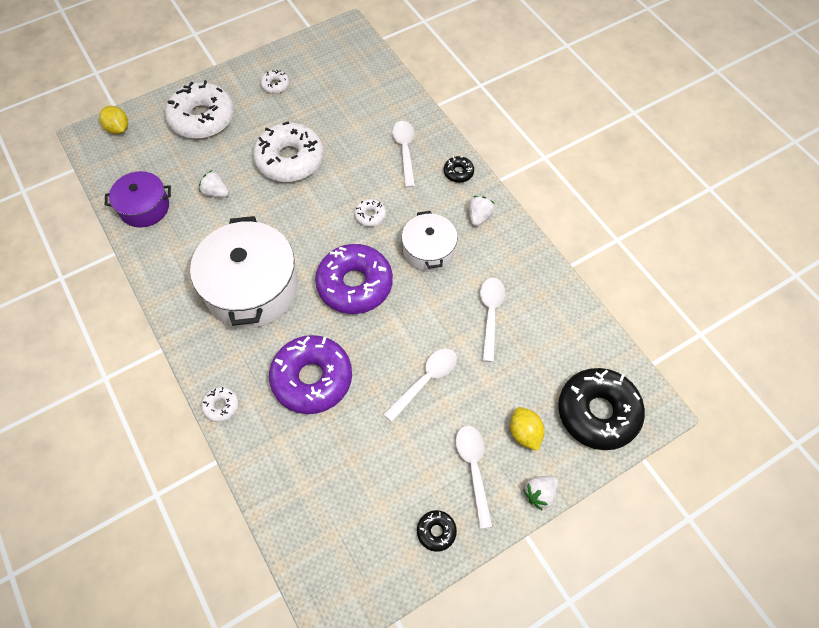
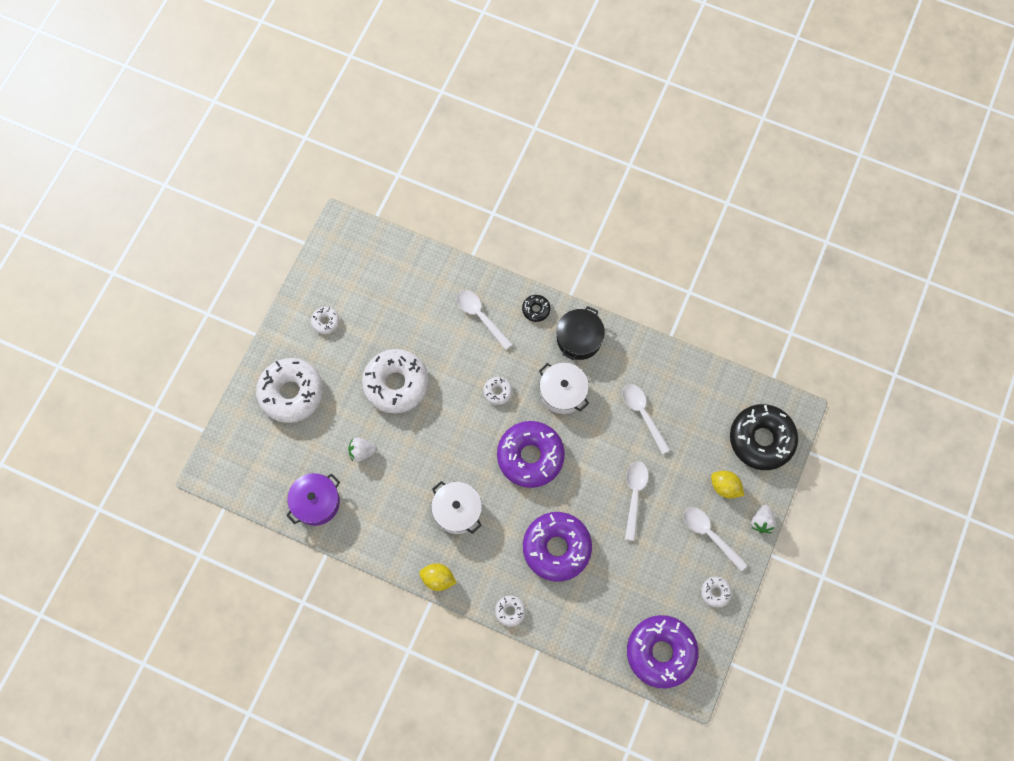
camera: 35 degrees left, 10 degrees up
yellow lemon [99,106,128,134] -> yellow lemon moved to [419,563,457,591]
white pot [190,216,298,328] -> white pot [431,481,482,534], size x0.57
black donut [417,510,457,552] -> white donut [701,577,732,608]
white strawberry [469,196,495,226] -> black pot [556,306,605,360]
none -> purple donut [627,615,699,688]

